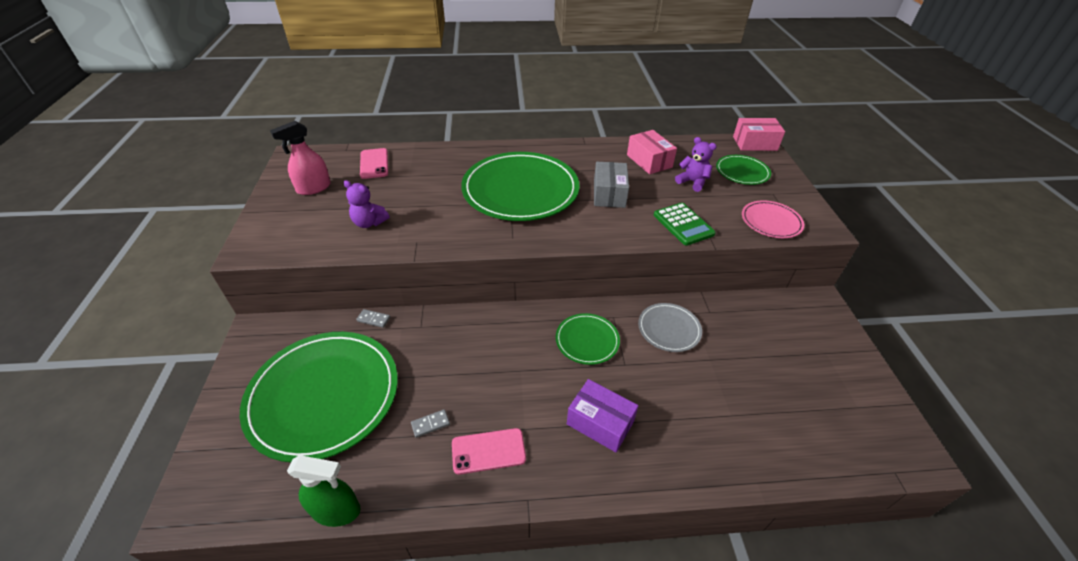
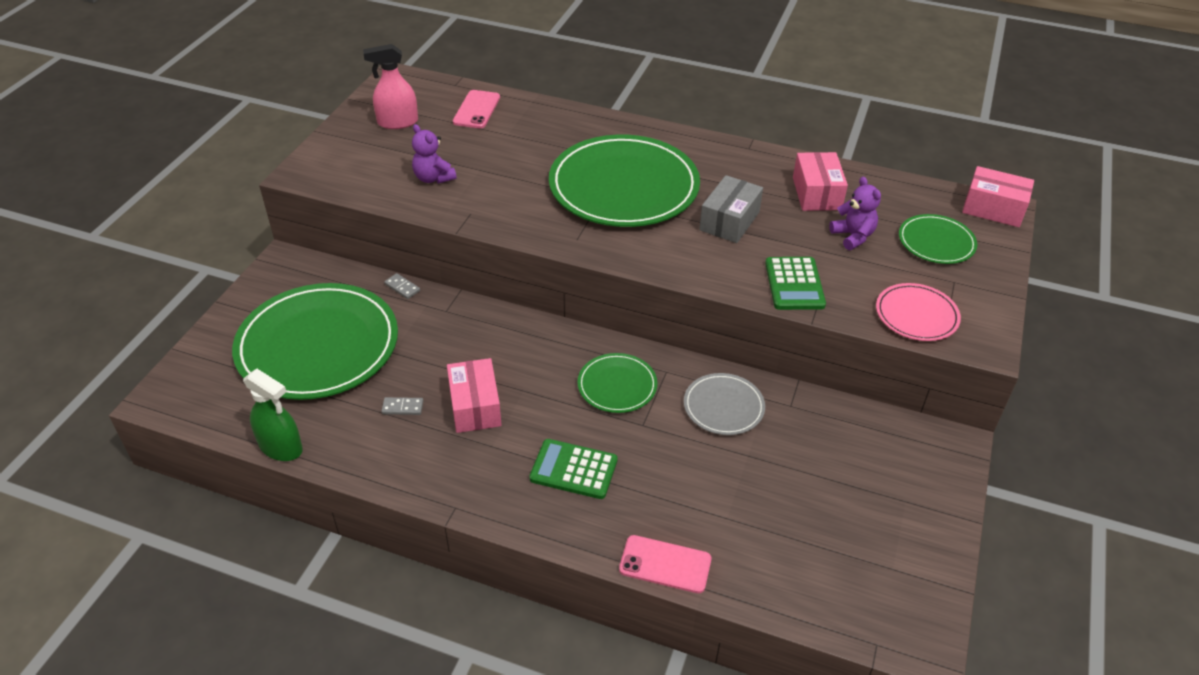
camera: 25 degrees right, 0 degrees up
pink phone [452,428,526,475] -> pink phone moved to [619,535,711,593]
purple box [567,379,638,452] -> green calculator [529,439,618,499]
none -> pink box [447,358,501,433]

